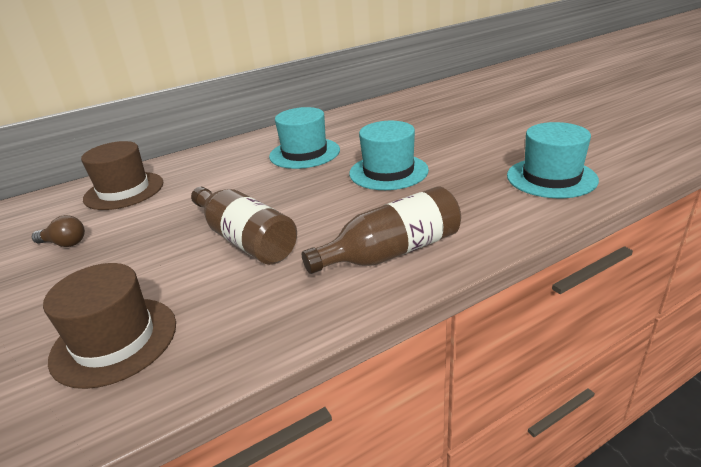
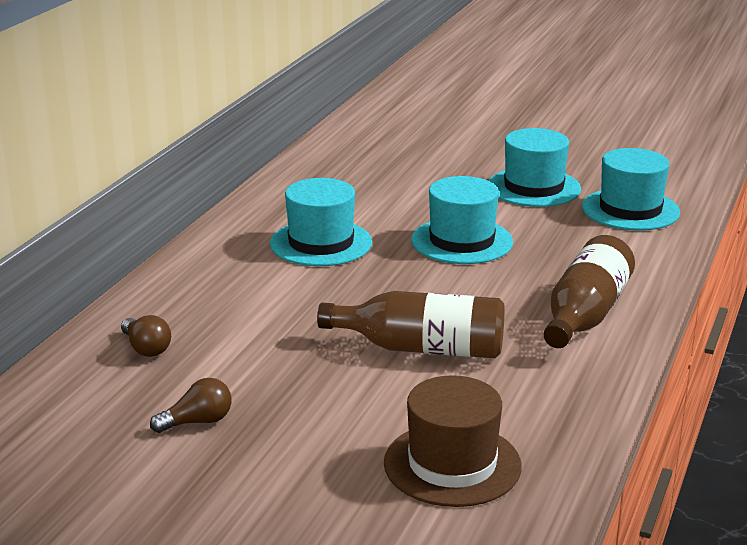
camera: 40 degrees left, 5 degrees down
brown hat [81,141,163,210] -> brown light bulb [121,315,171,357]
none -> turquoise hat [489,128,581,207]

